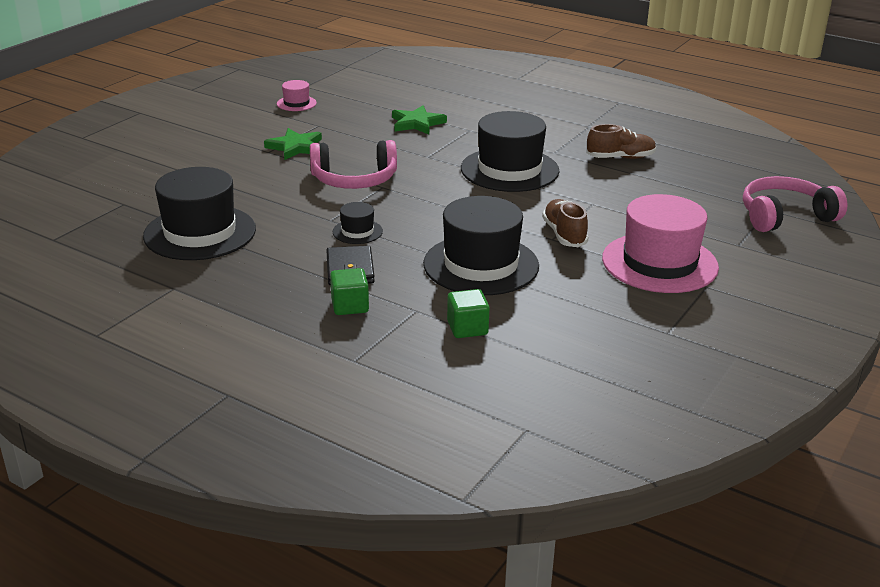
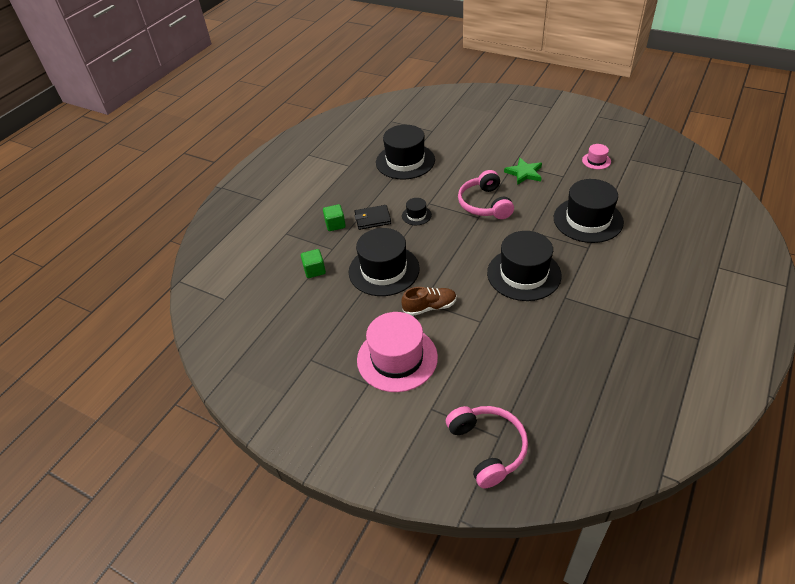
camera: 90 degrees right, 15 degrees up
green star [392,105,447,134] -> black hat [554,179,624,243]
brown shoe [587,124,656,159] -> none

